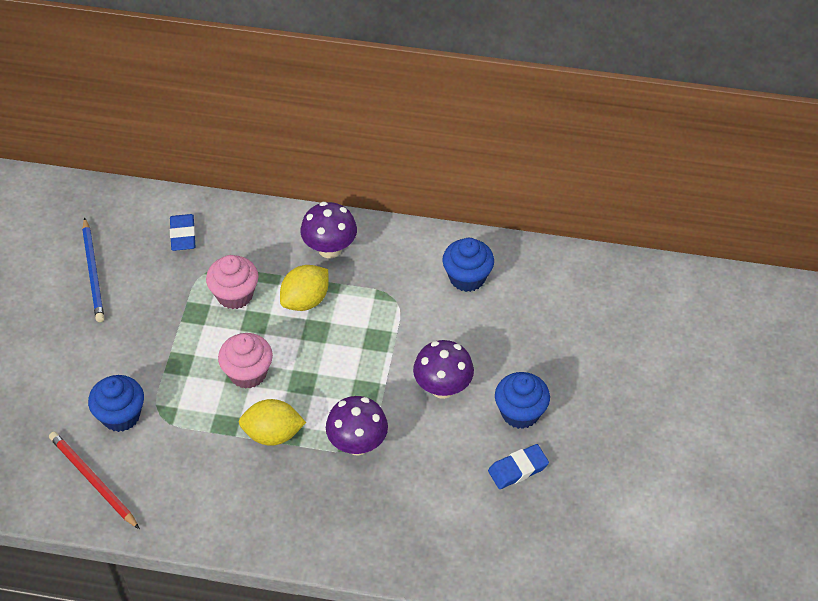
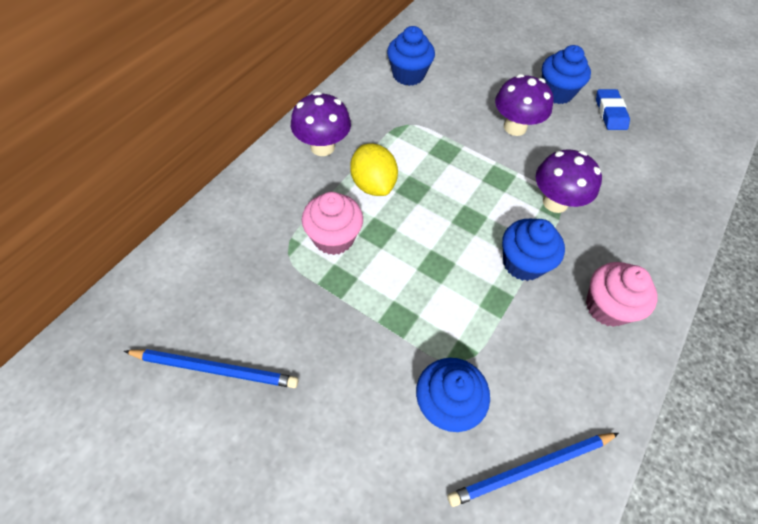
camera: 70 degrees left, 5 degrees up
red pencil [49,432,140,529] -> blue pencil [448,433,619,507]
blue eraser [170,214,195,251] -> none
pink cupcake [218,333,273,389] -> pink cupcake moved to [586,262,658,327]
yellow lemon [239,399,306,446] -> blue cupcake [502,219,565,281]

